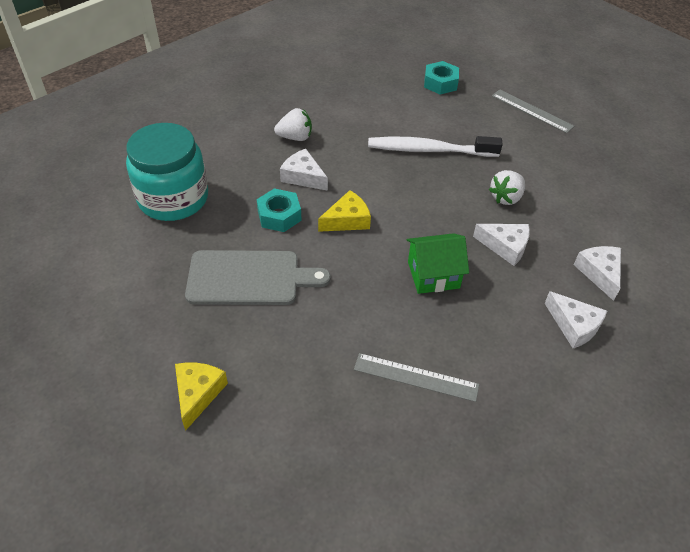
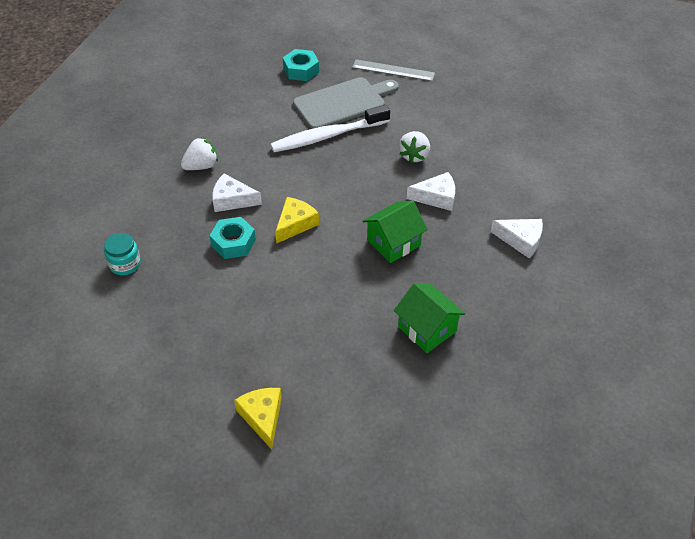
camera: 25 degrees left, 0 degrees up
turquoise jar [126,123,208,221] -> turquoise jar [104,233,141,275], size x0.45
grey cutting board [185,250,331,305] -> grey cutting board moved to [293,77,399,129]
grey ruler [354,353,479,402] -> green house [394,283,465,353]
white cheese [574,246,621,301] -> none

